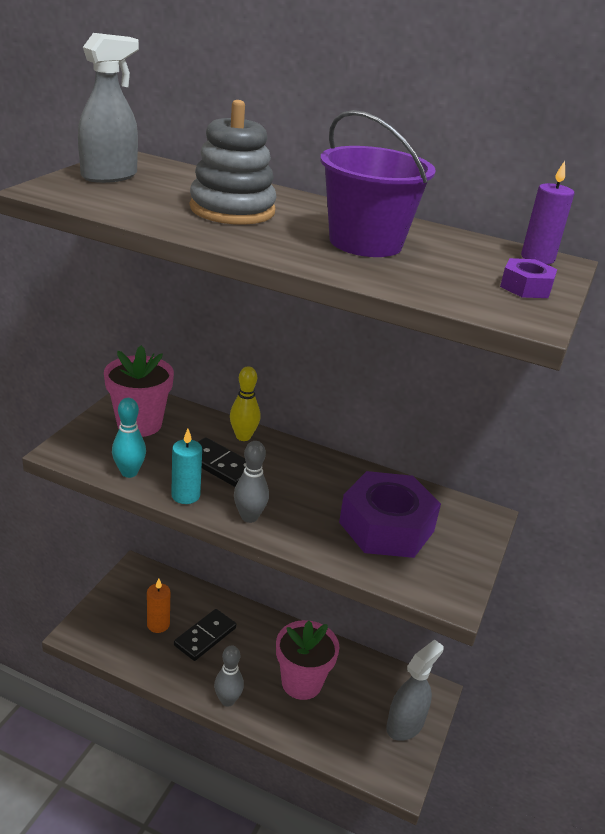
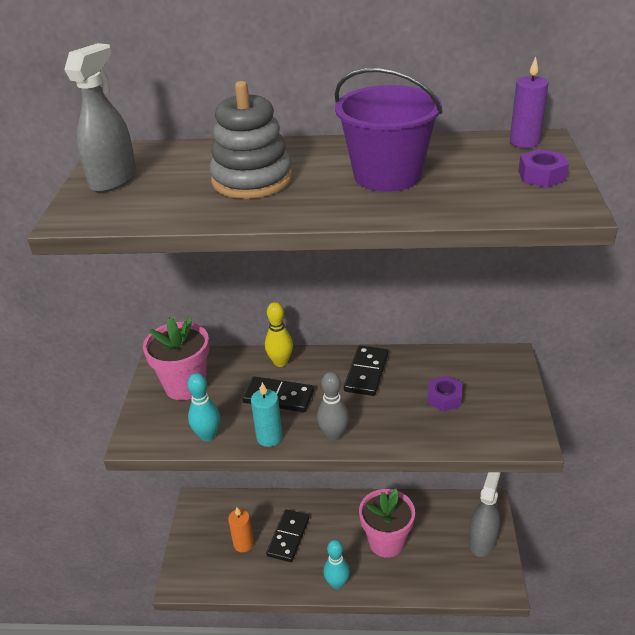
camera: 15 degrees left, 5 degrees up
grey bowling pin [214,645,244,707] -> turquoise bowling pin [323,540,350,589]
purple nut [339,471,441,558] -> purple nut [427,375,463,412], size x0.45
none -> black domino [344,345,388,396]

